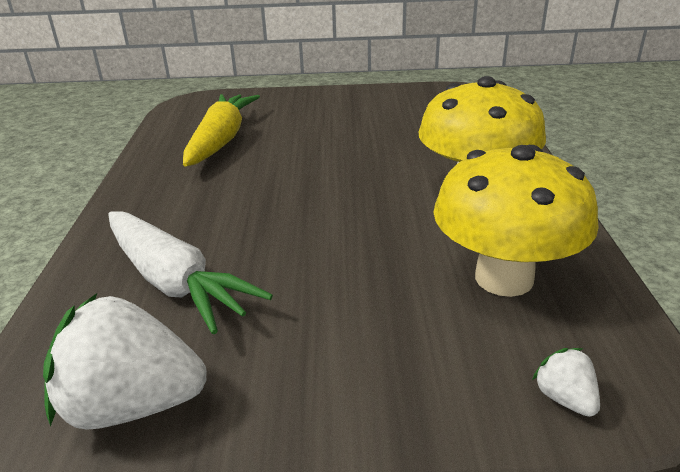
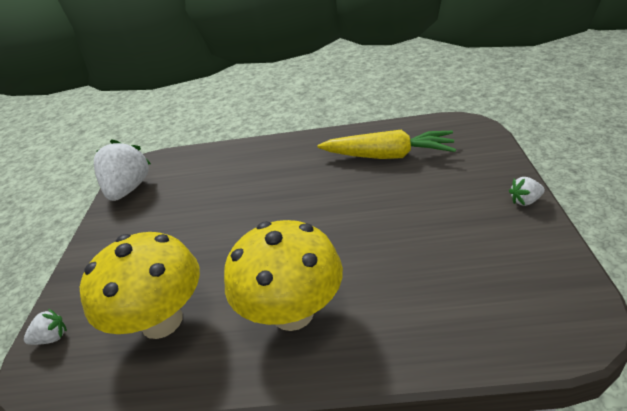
camera: 95 degrees right, 5 degrees up
white carrot [108,211,273,334] -> none
none -> white strawberry [509,177,545,206]

